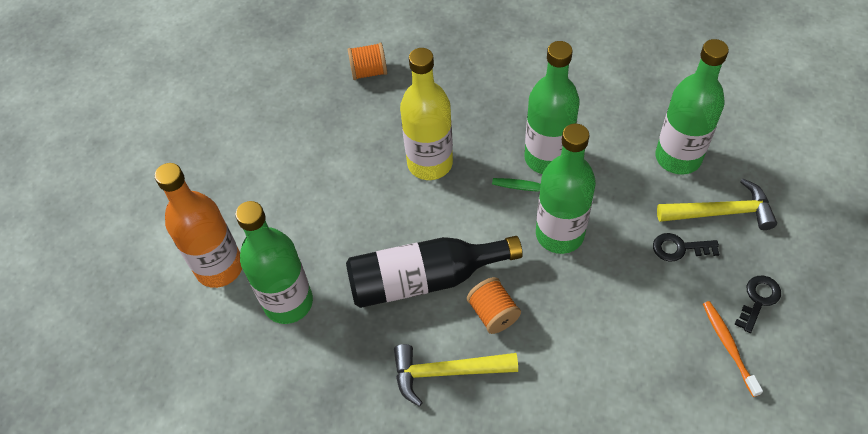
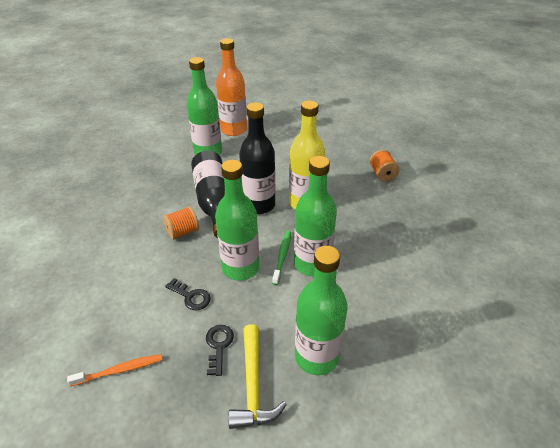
camera: 85 degrees right, 15 degrees down
yellow hammer [394,344,518,406] -> none
black key [734,276,781,333] -> black key moved to [165,278,211,310]
none -> black bottle [239,102,275,214]

